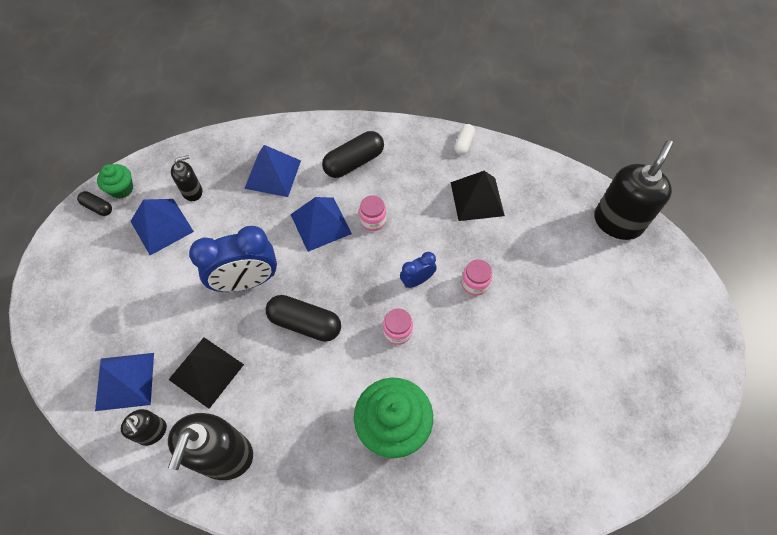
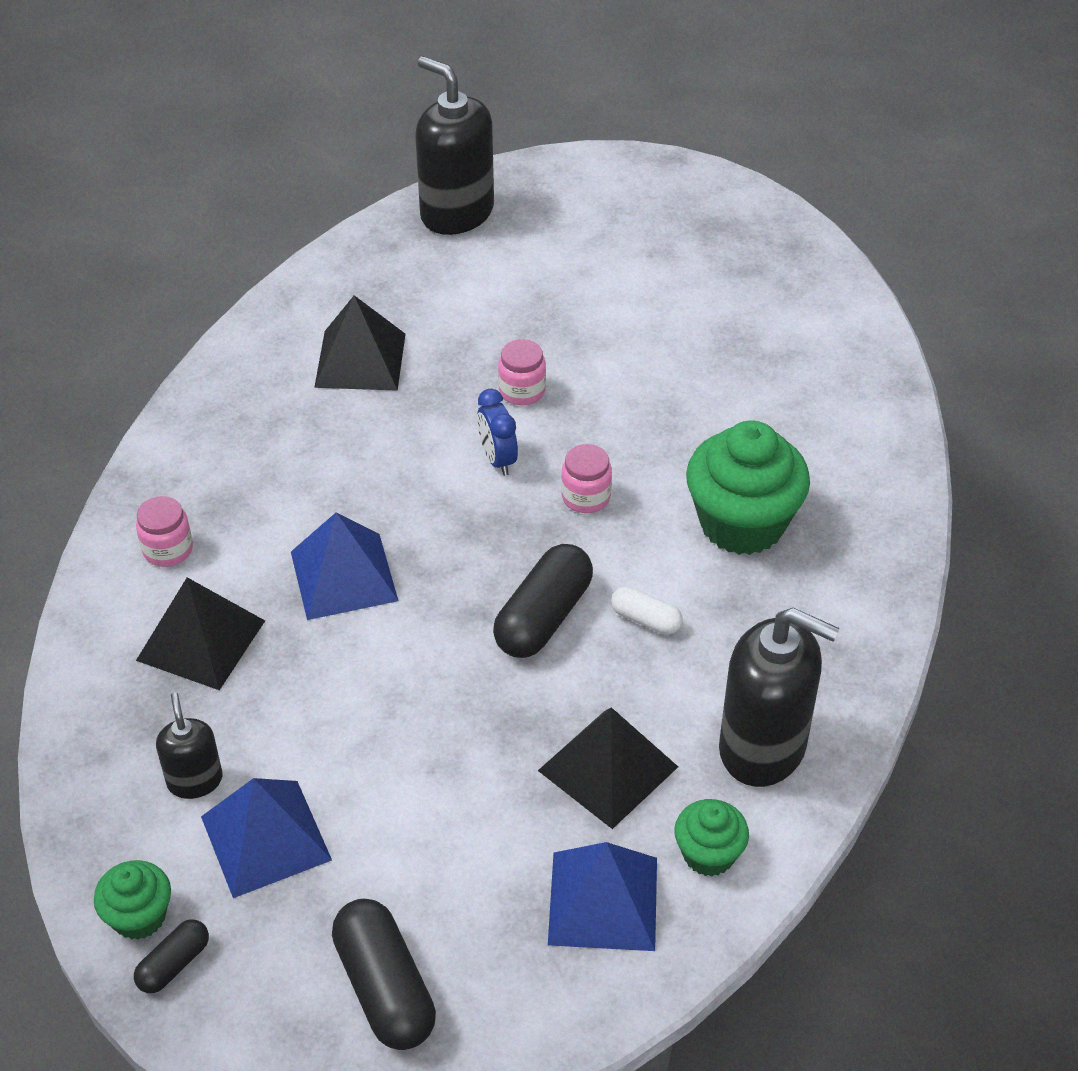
camera: 80 degrees left, 15 degrees down
black soap dispenser [121,409,167,446] -> green cupcake [674,799,749,876]
blue clock [189,226,277,292] -> none
blue pyramid [244,145,301,197] -> black pyramid [136,577,265,690]
black capsule [322,131,384,178] -> black capsule moved to [332,898,436,1050]
pink jar [359,195,386,231] -> pink jar moved to [136,496,193,567]
white capsule [454,124,475,155] -> white capsule moved to [611,587,683,635]

